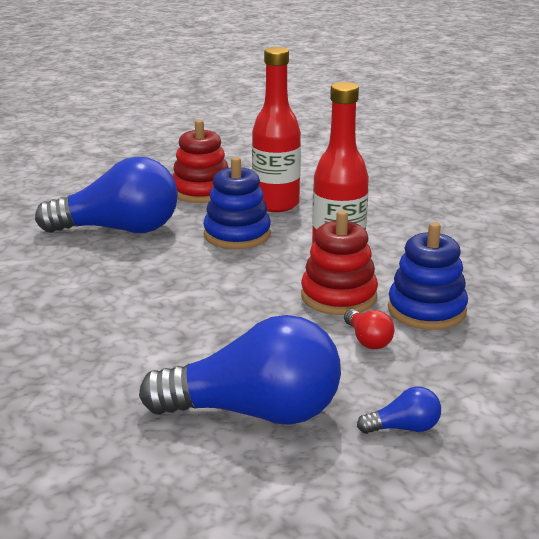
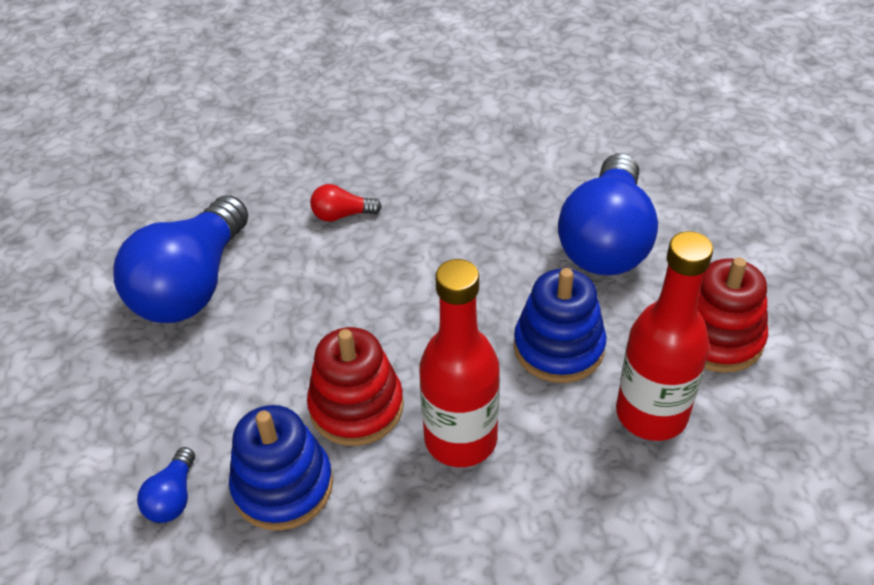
camera: 110 degrees right, 20 degrees up
red light bulb [344,309,395,349] -> red light bulb moved to [310,184,382,222]
blue light bulb [357,386,441,434] -> blue light bulb moved to [137,447,195,523]

